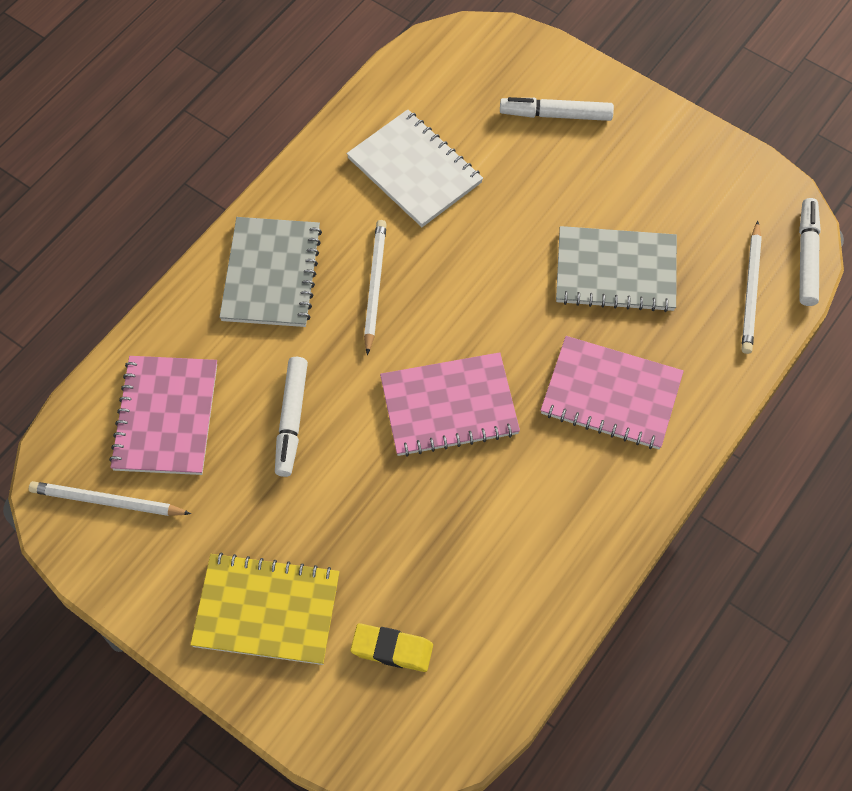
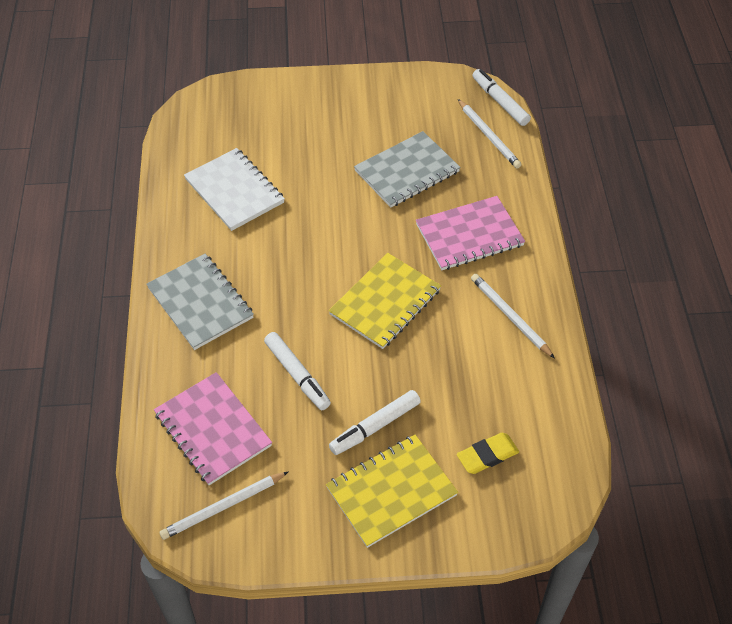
camera: 40 degrees left, 10 degrees down
white notebook [347,109,483,227] -> white notebook turned 45 degrees clockwise [184,148,285,231]
white pencil [364,220,387,355] -> white pencil moved to [471,274,555,359]
pink notebook [380,352,520,457] -> yellow notebook [329,253,441,349]
white marker [500,97,614,121] -> white marker moved to [329,390,421,455]

